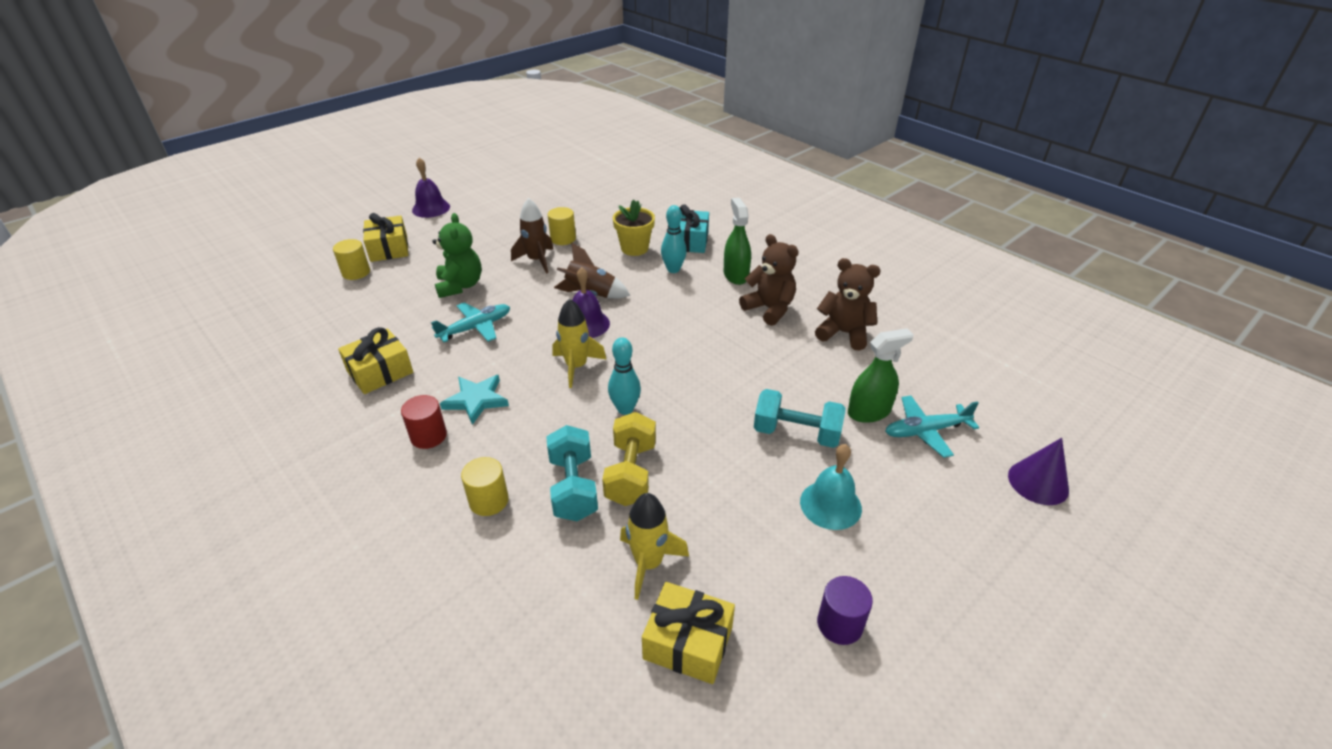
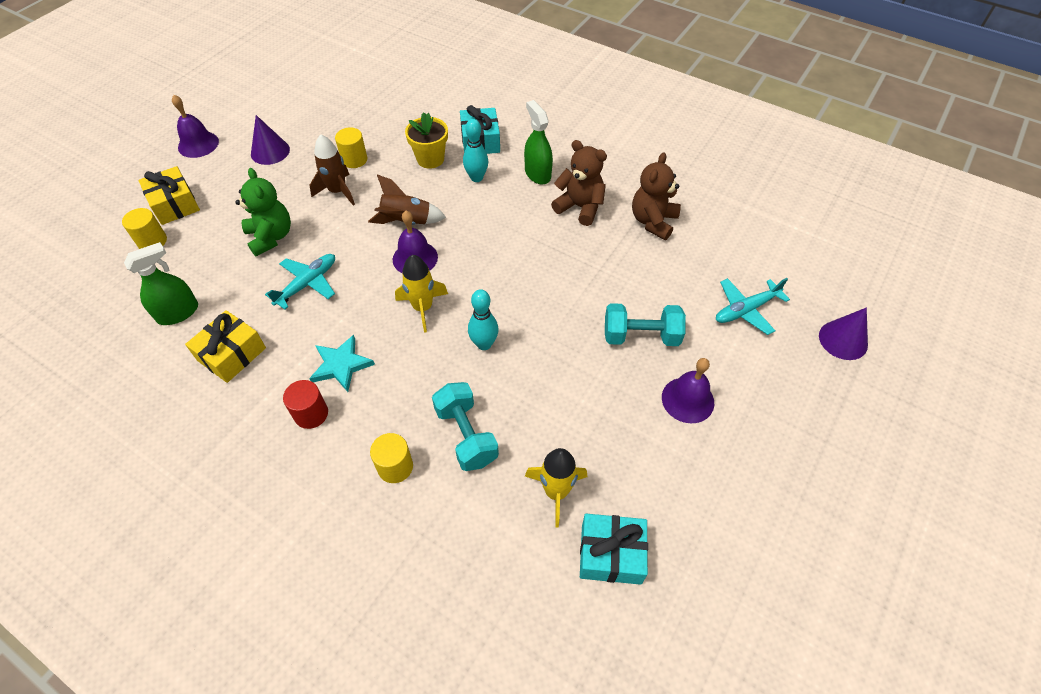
camera: 15 degrees left, 15 degrees up
yellow dumbbell [602,412,656,506] -> none
yellow gift [642,582,735,684] -> turquoise gift [580,514,648,585]
turquoise bell [800,444,862,530] -> purple bell [662,358,714,423]
brown teddy bear [815,258,881,351] -> brown teddy bear turned 75 degrees counterclockwise [632,152,681,240]
purple cylinder [817,576,873,645] -> none
green spray bottle [848,328,914,423] -> green spray bottle moved to [124,242,198,325]
none -> purple cone [251,115,290,165]

